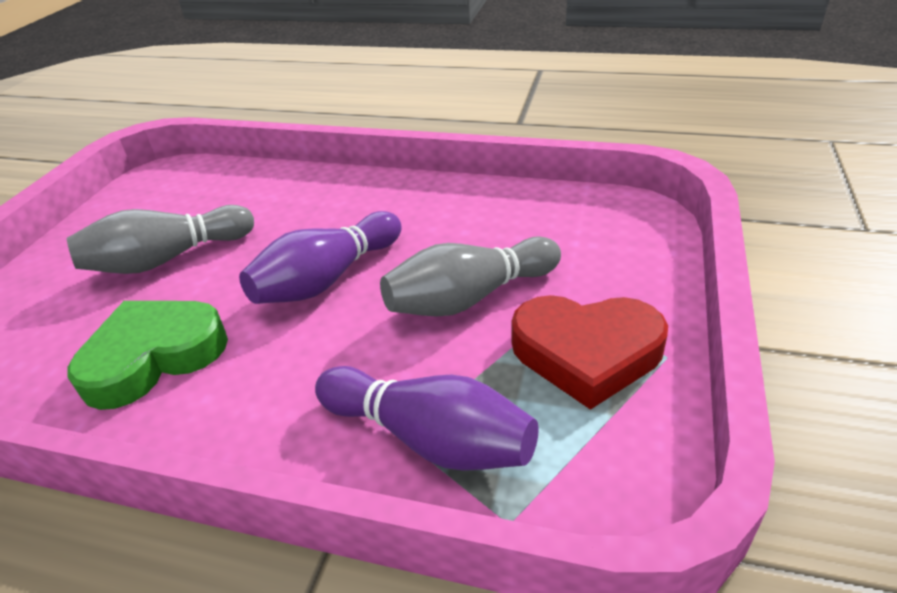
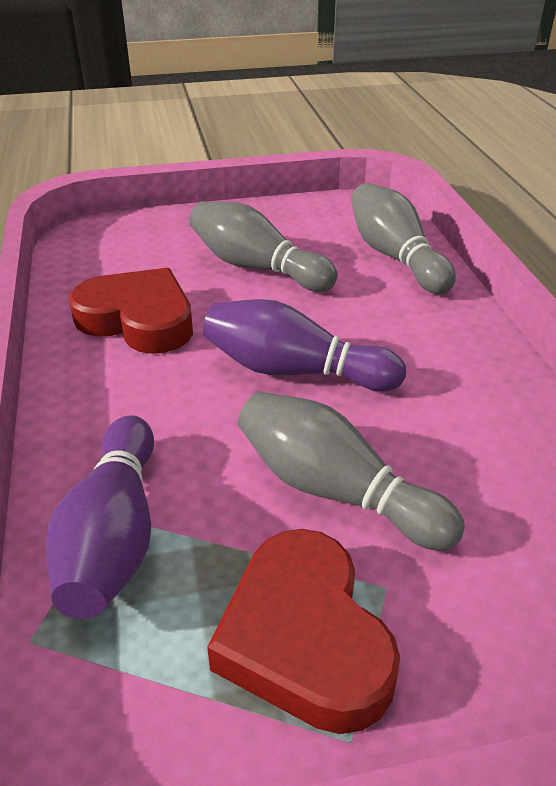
camera: 60 degrees right, 0 degrees up
green heart [67,301,228,410] -> red heart [69,268,193,354]
none -> grey bowling pin [351,183,456,294]

